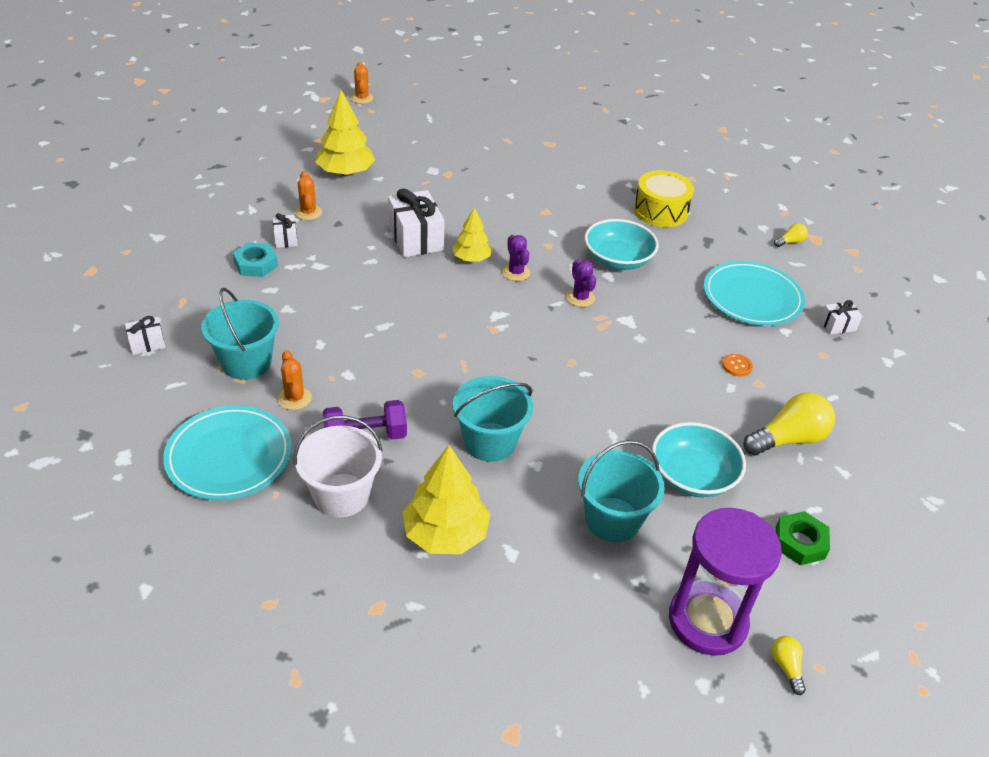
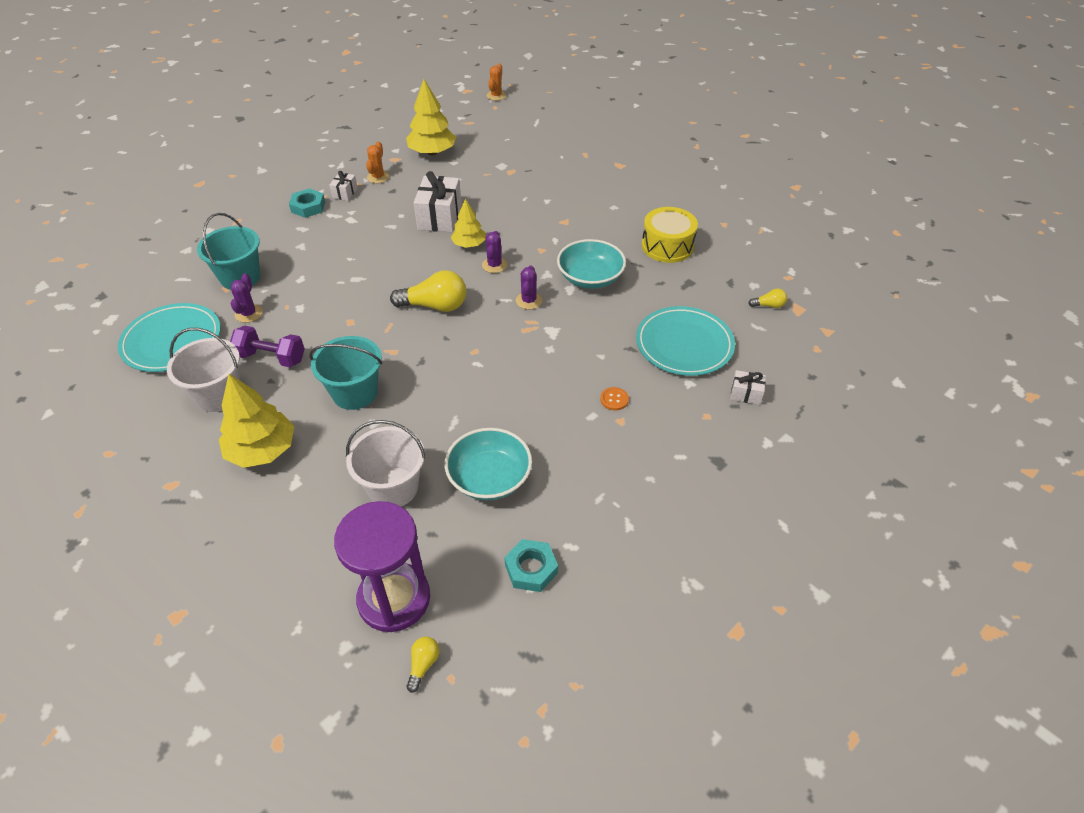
camera: 30 degrees right, 5 degrees up
white gift [125,316,165,355] -> none
orange cactus [278,350,312,410] -> purple cactus [231,273,263,323]
turquoise bucket [578,440,665,542] -> white bucket [346,420,426,507]
yellow light bulb [743,392,835,456] -> yellow light bulb moved to [390,270,466,312]
green nut [776,511,830,565] -> turquoise nut [504,539,558,592]

